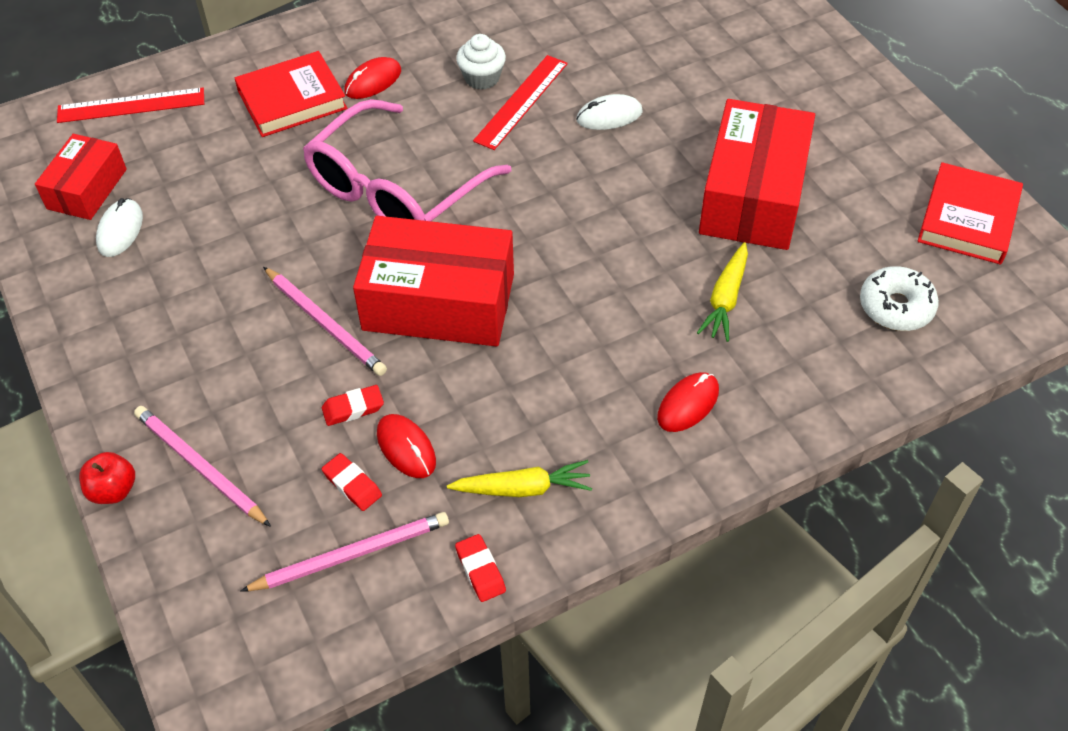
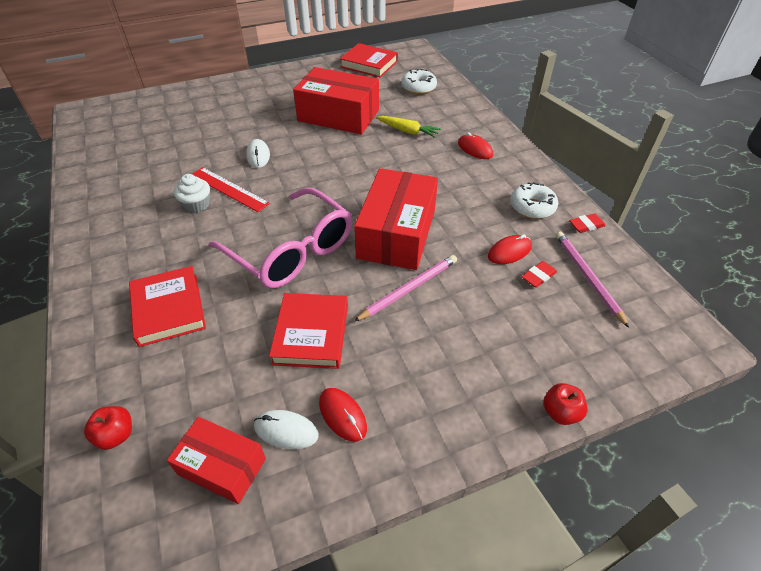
camera: 85 degrees left, 5 degrees down
red ruler [57,88,204,123] -> red apple [84,406,132,450]
pink pencil [134,406,271,527] -> none
red eraser [322,385,384,426] -> none
red mouse [344,57,401,99] -> red mouse moved to [319,388,367,442]
yellow carrot [447,460,592,497] -> white donut [510,182,558,219]
none -> red book [269,293,348,369]

